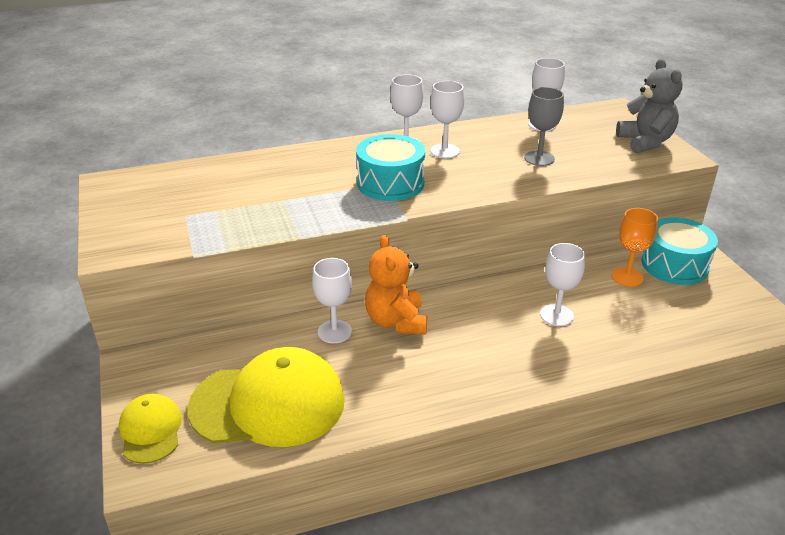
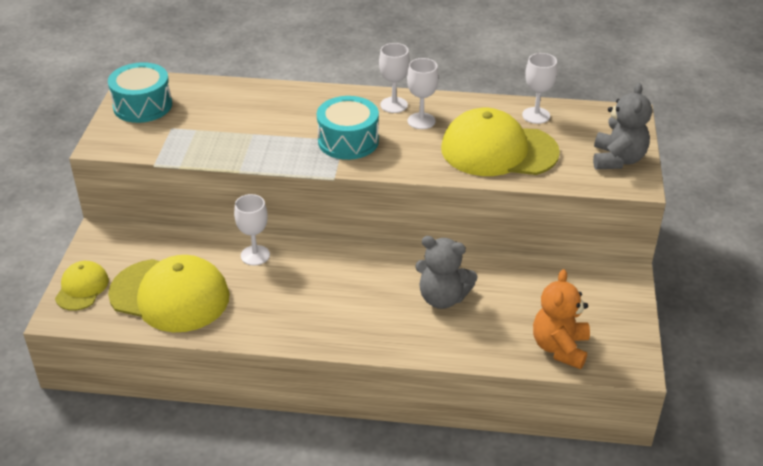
camera: 25 degrees right, 5 degrees up
orange teddy bear [365,235,427,334] -> orange teddy bear moved to [533,269,590,369]
grey goblet [524,87,564,166] -> yellow cap [441,108,560,176]
white goblet [540,243,585,326] -> grey teddy bear [415,236,478,309]
orange goblet [611,208,658,287] -> none
turquoise drum [642,217,718,285] -> turquoise drum moved to [108,62,172,123]

